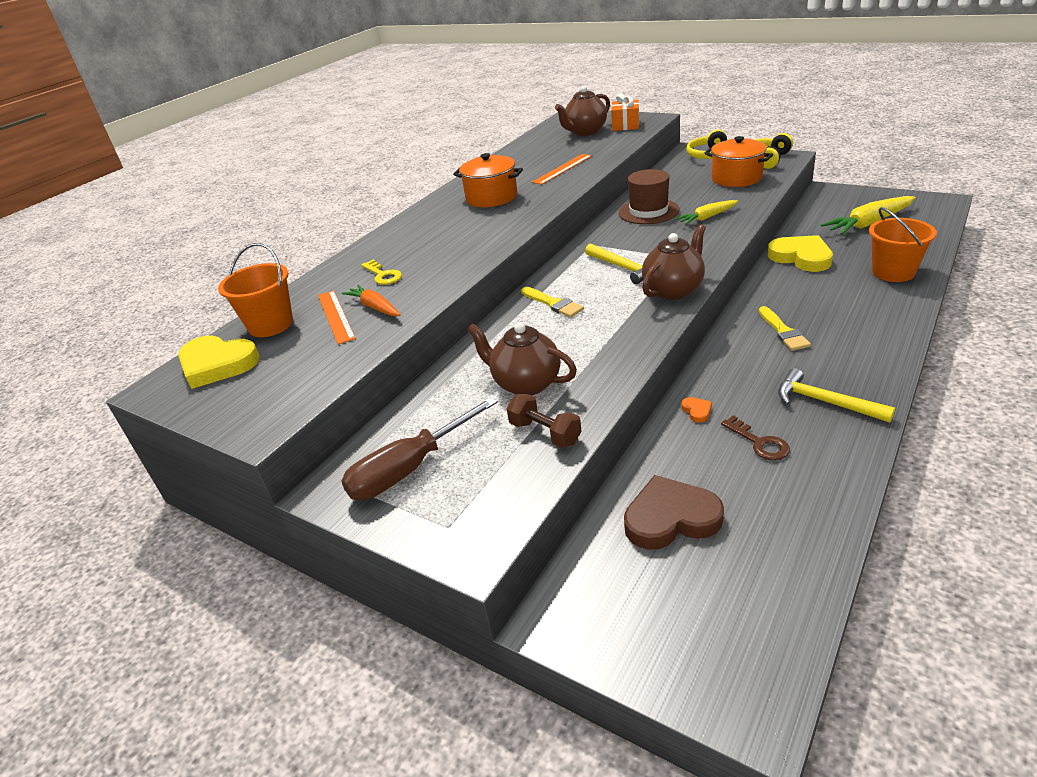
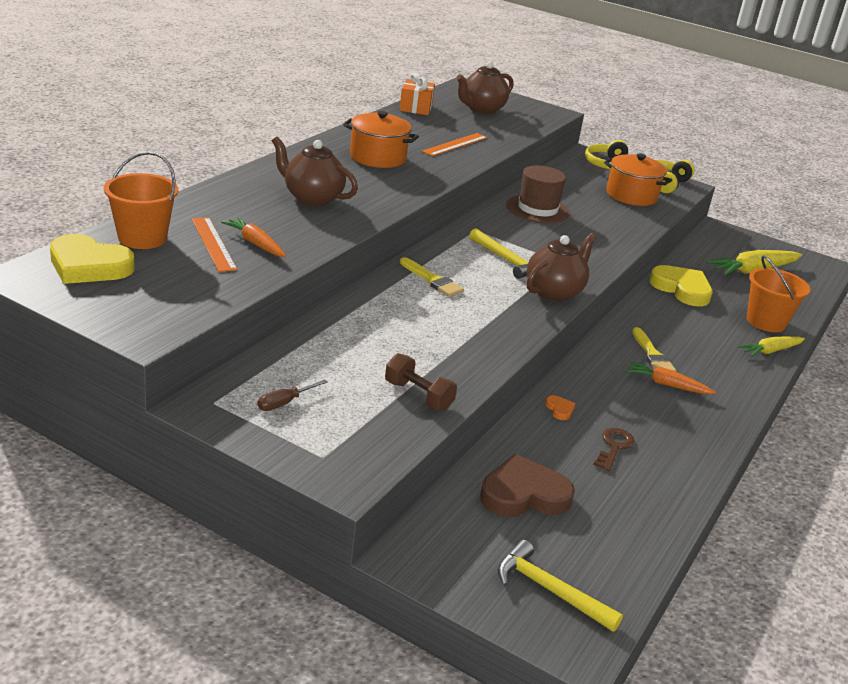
camera: 10 degrees left, 5 degrees down
brown screwdriver [341,397,498,500] -> brown screwdriver [257,379,327,411], size x0.45
yellow key [361,260,402,285] -> none
brown teapot [467,322,577,396] -> brown teapot moved to [272,137,358,206]
orange gift [611,94,639,131] -> orange gift moved to [400,73,435,115]
yellow carrot [675,200,738,225] -> yellow carrot moved to [738,336,805,357]
brown key [721,415,790,461] -> brown key turned 120 degrees counterclockwise [593,428,635,471]
yellow hammer [778,368,895,423] -> yellow hammer moved to [498,540,623,632]
none -> orange carrot [626,361,716,394]

